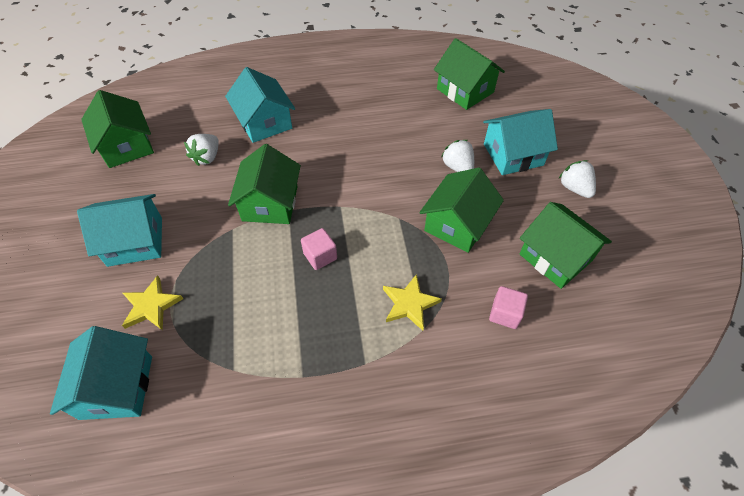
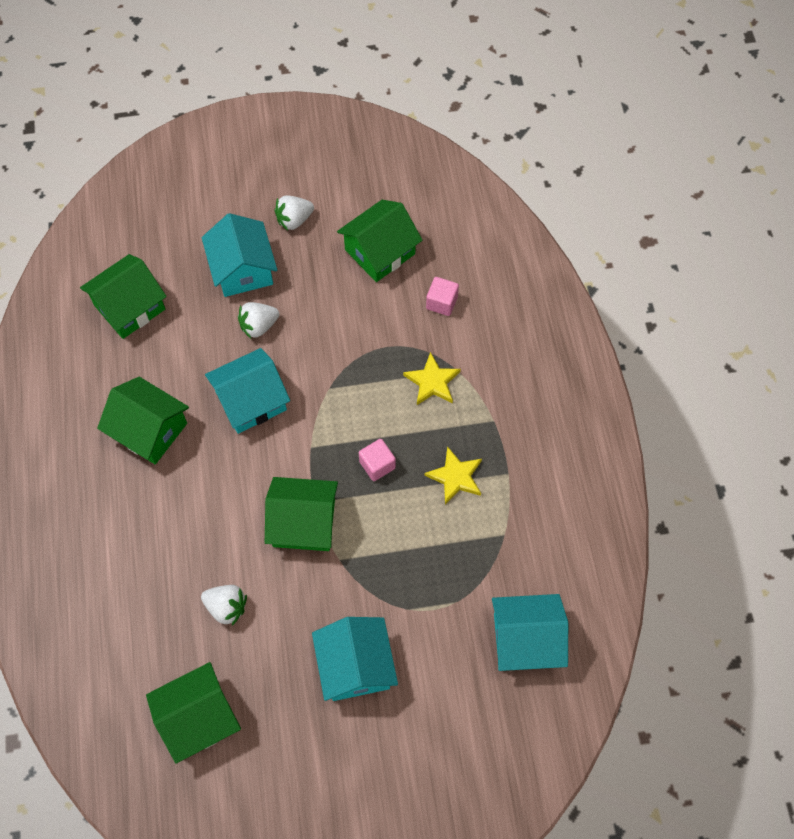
camera: 90 degrees left, 10 degrees up
yellow star [122,275,183,331] -> yellow star moved to [424,446,482,505]
turquoise house [225,67,295,143] -> turquoise house moved to [205,348,290,434]
green house [420,168,504,253] -> green house moved to [97,377,189,464]

